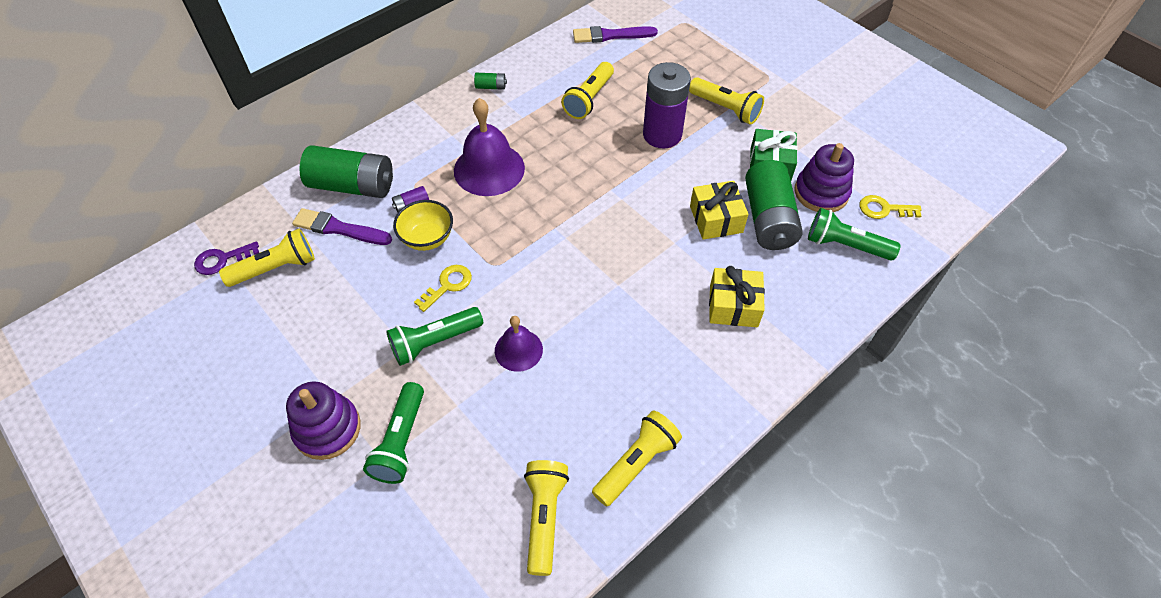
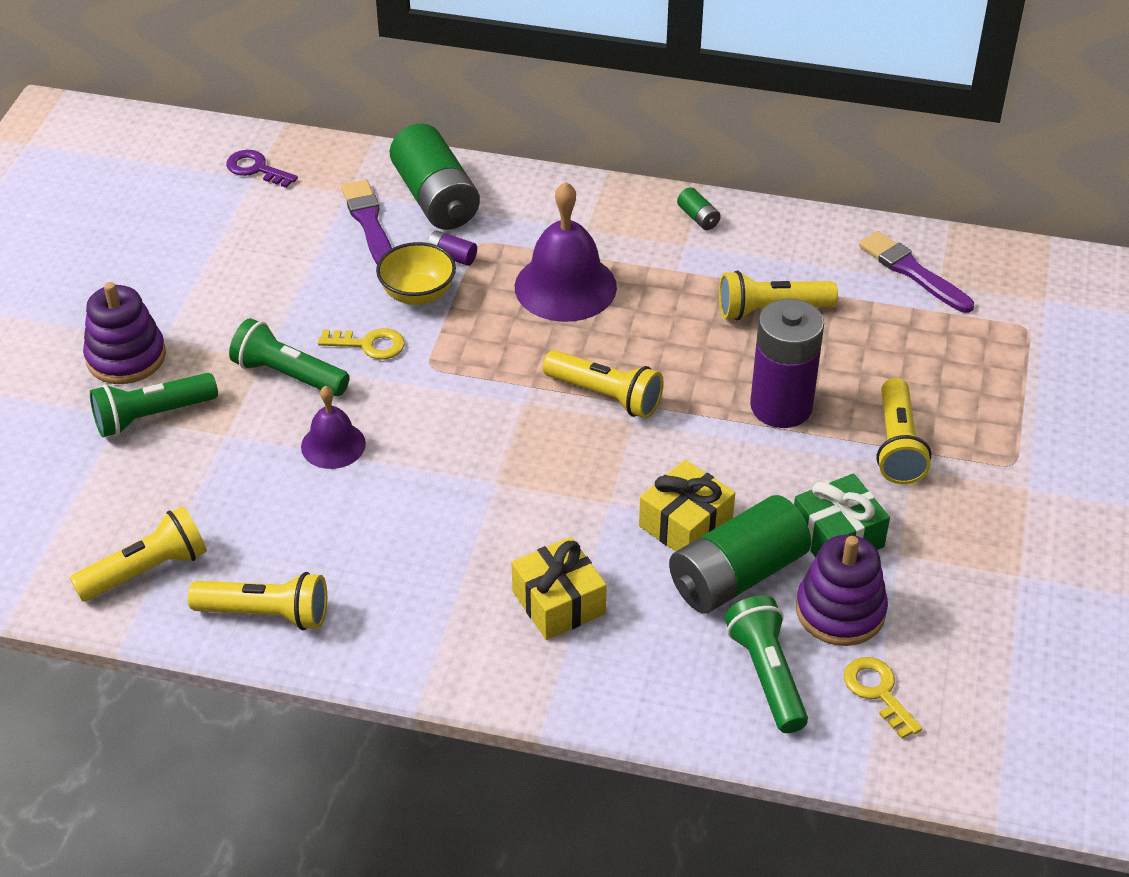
camera: 55 degrees right, 10 degrees down
yellow flashlight [219,229,315,287] -> yellow flashlight moved to [543,350,664,418]

